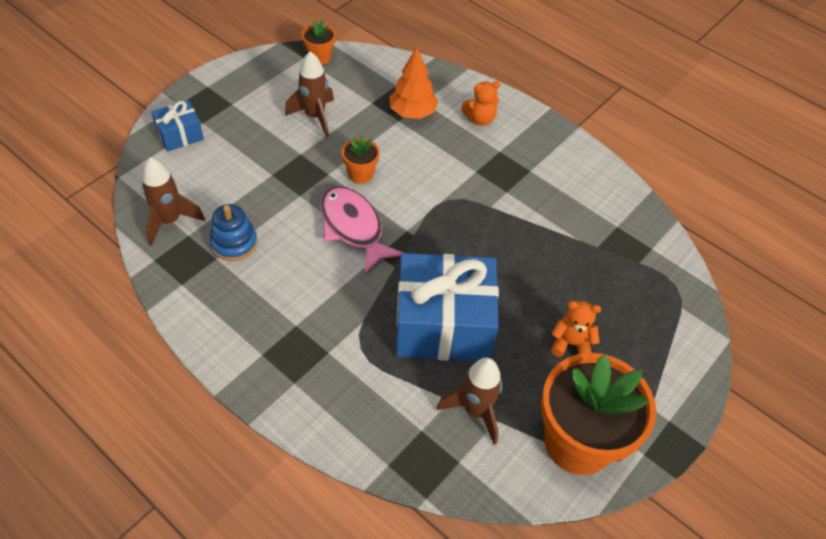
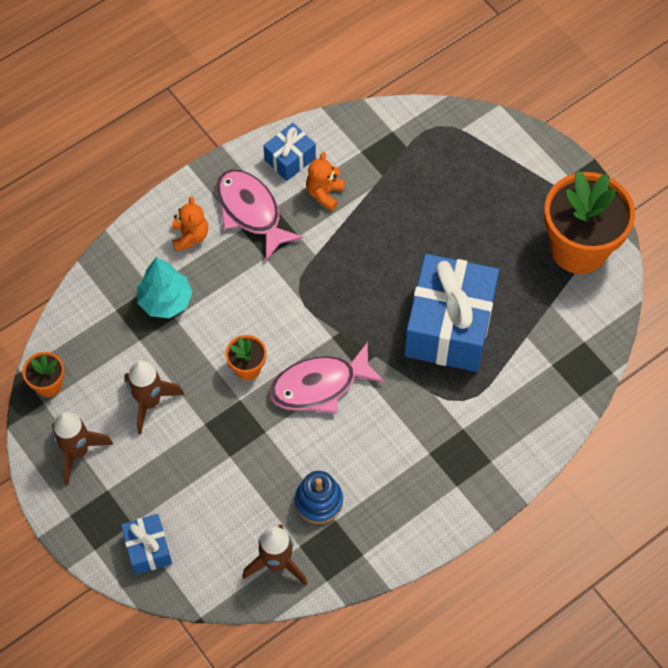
camera: 75 degrees left, 10 degrees up
orange tree [389,47,438,119] -> turquoise tree [137,257,192,318]
brown rocket [437,357,503,445] -> brown rocket moved to [52,412,113,485]
orange teddy bear [551,301,601,357] -> orange teddy bear moved to [306,152,345,211]
none -> pink fish [216,169,303,261]
none -> blue gift [263,123,316,181]

